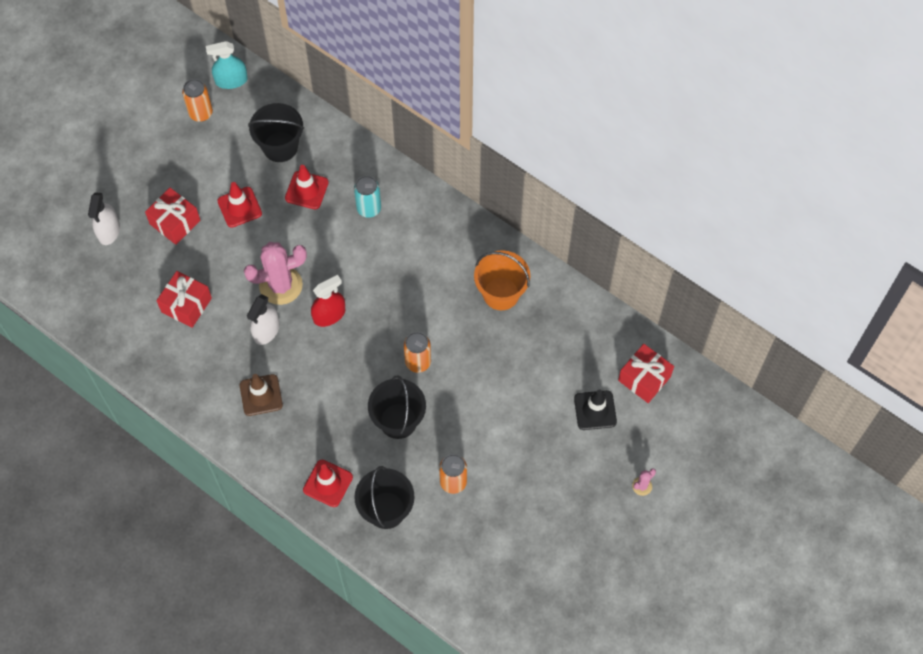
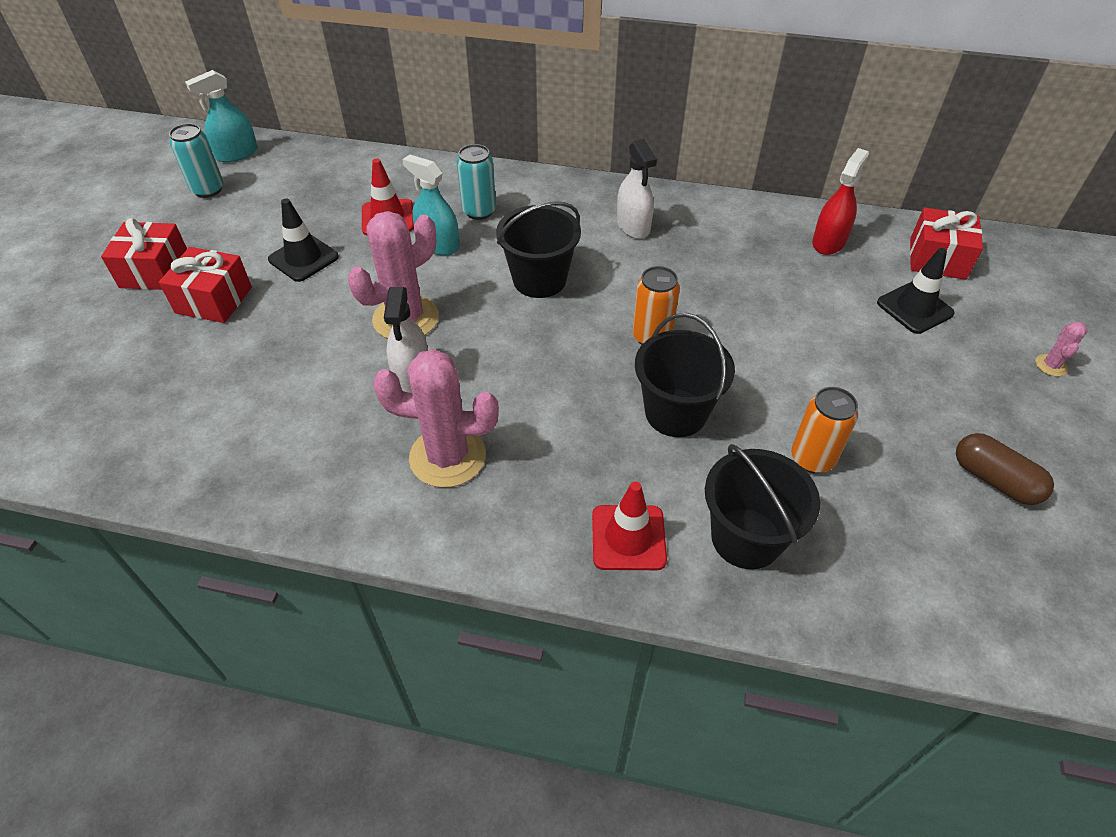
camera: 25 degrees left, 15 degrees down
white spray bottle [88,192,120,245] -> white spray bottle moved to [617,139,657,239]
red gift [156,271,212,328] -> red gift moved to [101,218,187,290]
orange can [182,79,213,122] -> turquoise can [169,123,223,198]
red traffic cone [217,182,262,228] -> black traffic cone [268,198,339,282]
brown traffic cone [240,374,283,416] -> pink cactus [373,349,499,488]
black bucket [248,103,304,162] -> black bucket moved to [496,201,581,298]
red spray bottle [311,275,345,327] -> red spray bottle moved to [812,148,869,255]
orange bucket [474,250,530,310] -> none
none -> turquoise spray bottle [402,154,460,256]
none -> brown capsule [956,433,1054,505]

